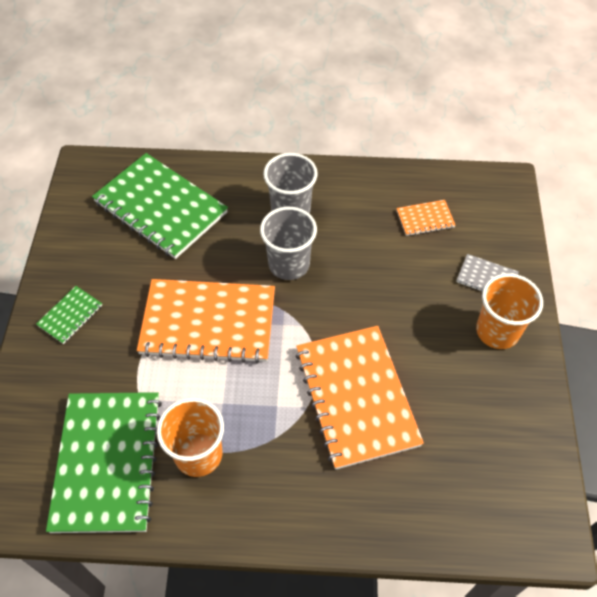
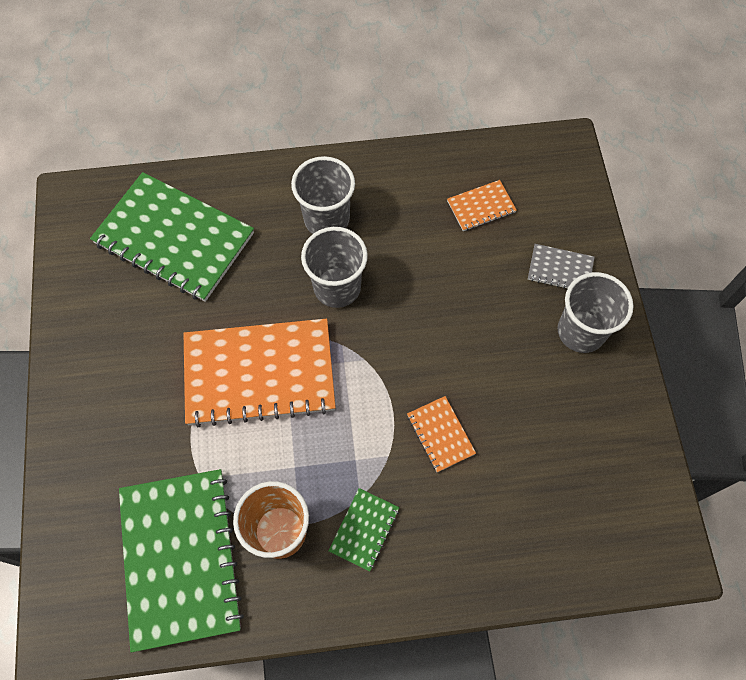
camera: 10 degrees left, 10 degrees up
green notebook [36,286,102,344] -> green notebook moved to [328,488,400,572]
orange notebook [296,326,424,470] -> orange notebook [407,396,476,472], size x0.44
orange cup [476,273,543,349] -> grey cup [558,272,634,353]

